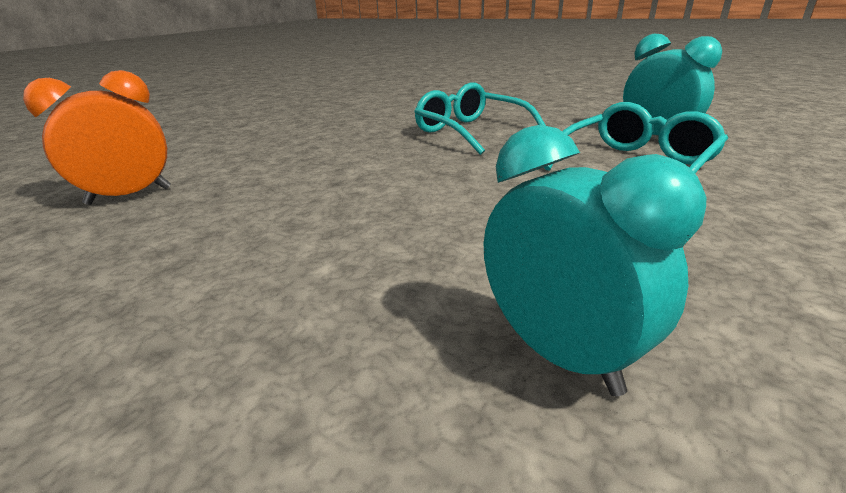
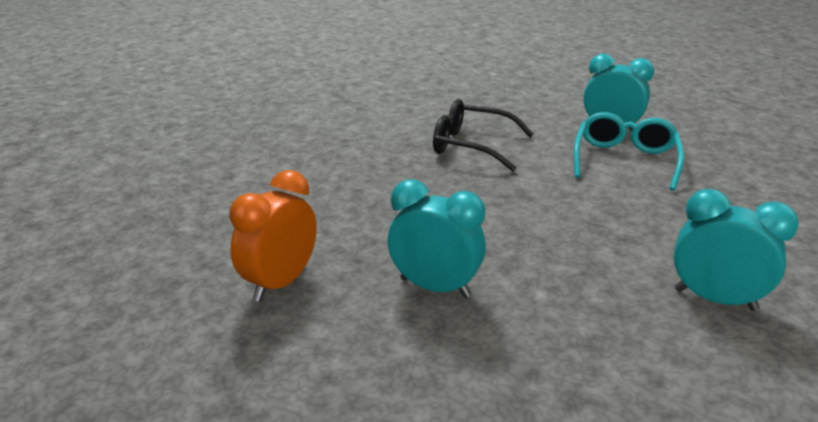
camera: 30 degrees left, 0 degrees up
turquoise glasses [414,83,546,155] -> black glasses [433,99,534,171]
none -> turquoise clock [388,179,486,298]

